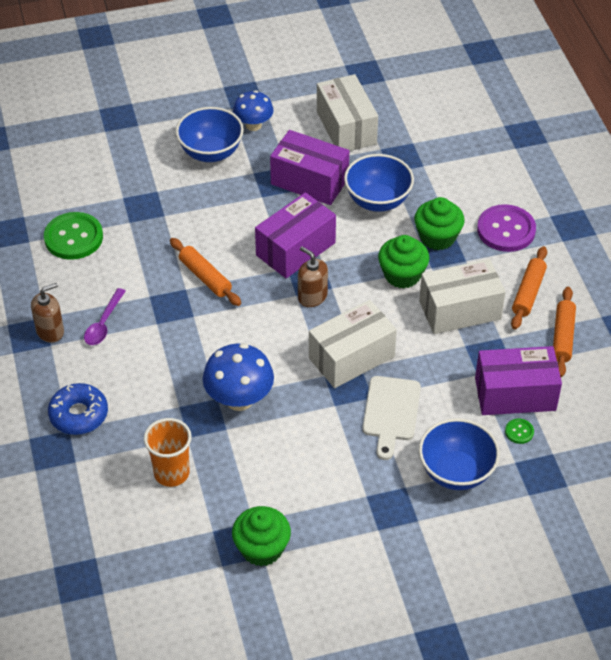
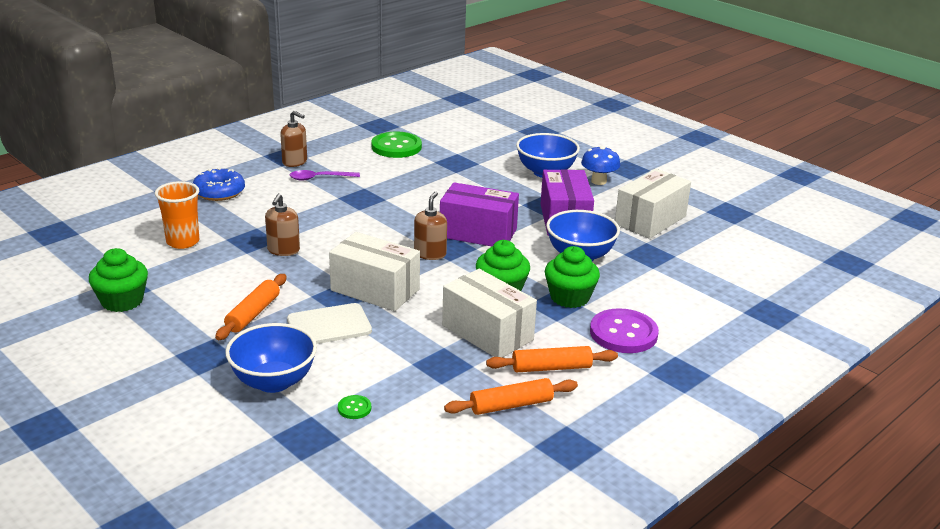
camera: 60 degrees right, 20 degrees down
orange rolling pin [170,238,241,306] -> orange rolling pin moved to [215,274,287,340]
blue mushroom [203,343,274,411] -> brown soap dispenser [265,194,300,256]
purple box [475,346,562,415] -> none

